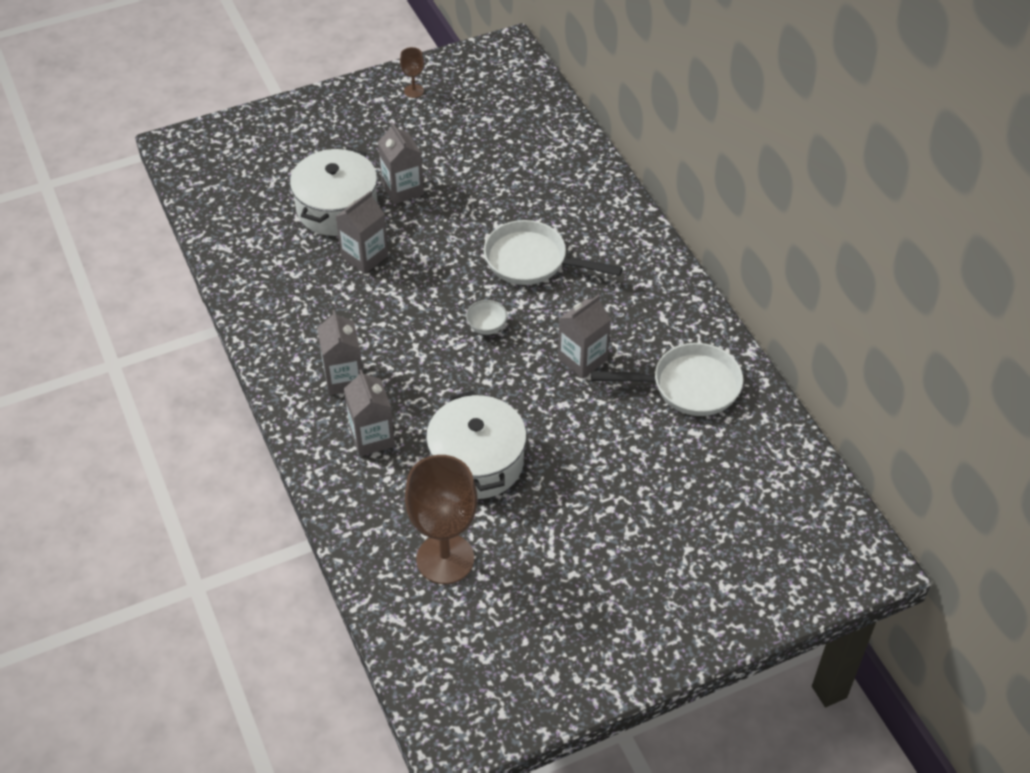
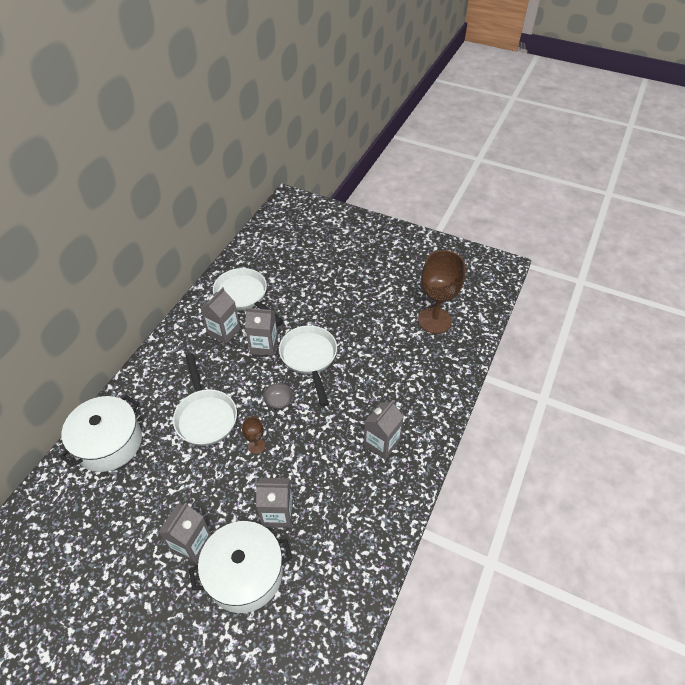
camera: 130 degrees left, 0 degrees up
grey carton [344,370,395,456] -> grey carton moved to [201,287,240,344]
brown goblet [400,47,424,98] -> brown goblet moved to [242,417,265,454]
white pot [426,391,527,499] -> white pot moved to [60,395,142,472]
white bowl [466,300,507,335] -> grey bowl [263,383,293,410]
none -> white pan [279,325,337,406]

